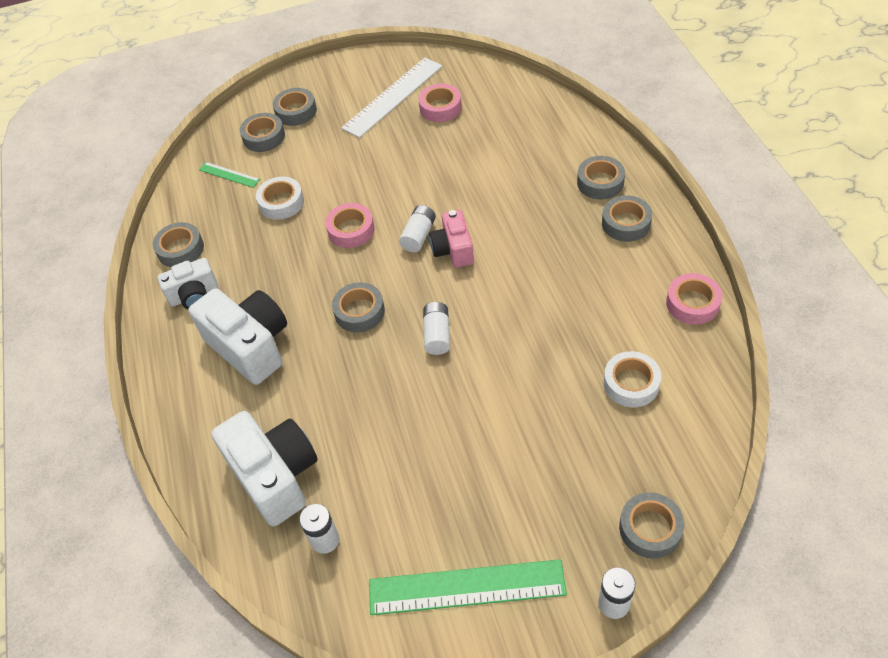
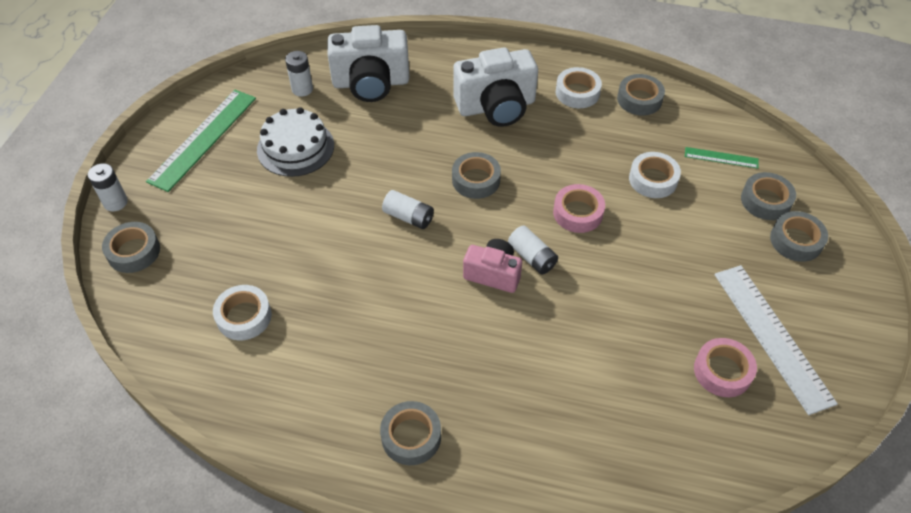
camera: 115 degrees right, 0 degrees up
white camera [158,258,218,309] -> white tape [556,67,602,108]
green ruler [199,162,260,188] -> green ruler turned 45 degrees clockwise [685,147,759,169]
grey tape [577,156,625,199] -> none
pink tape [666,273,722,325] -> none
none -> white cake [257,107,334,177]

